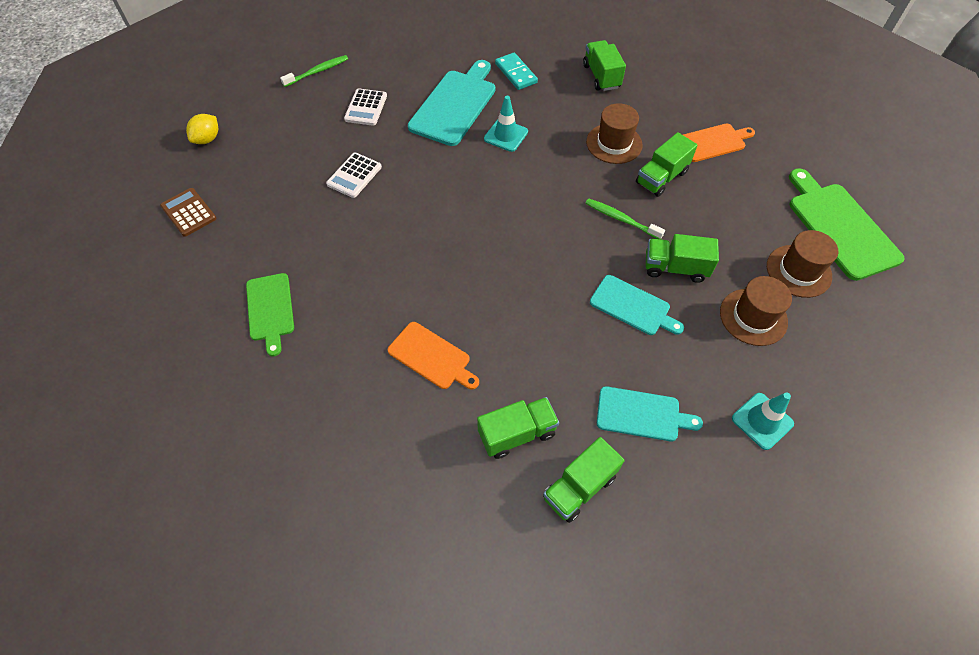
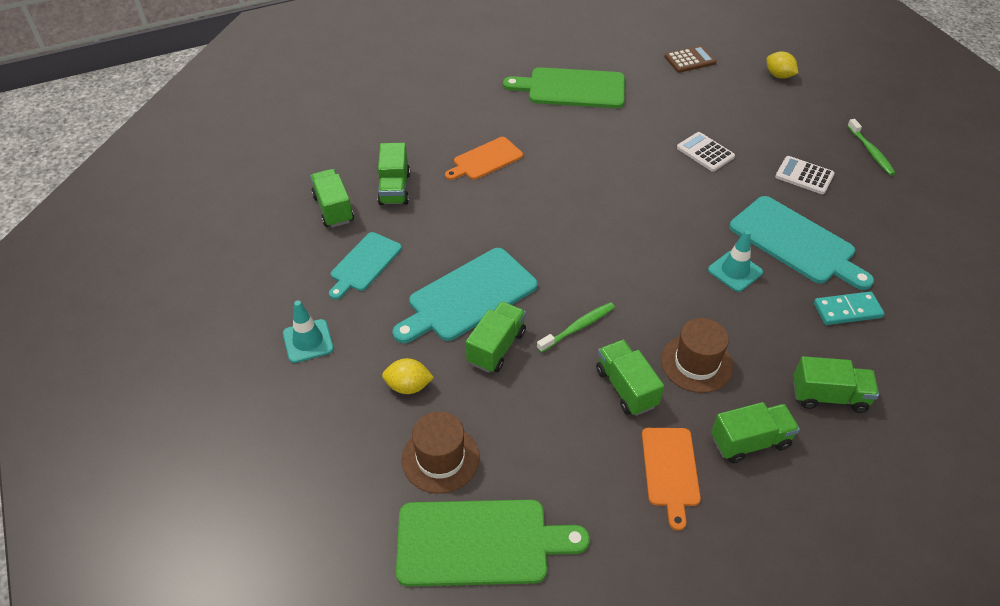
camera: 110 degrees right, 10 degrees down
green cutting board [246,273,294,356] -> green cutting board [503,67,625,108], size x1.61
turquoise cutting board [590,275,684,335] -> turquoise cutting board [393,248,538,343], size x1.61
brown hat [720,276,792,346] -> yellow lemon [382,358,434,394]
none -> green truck [711,402,800,463]

